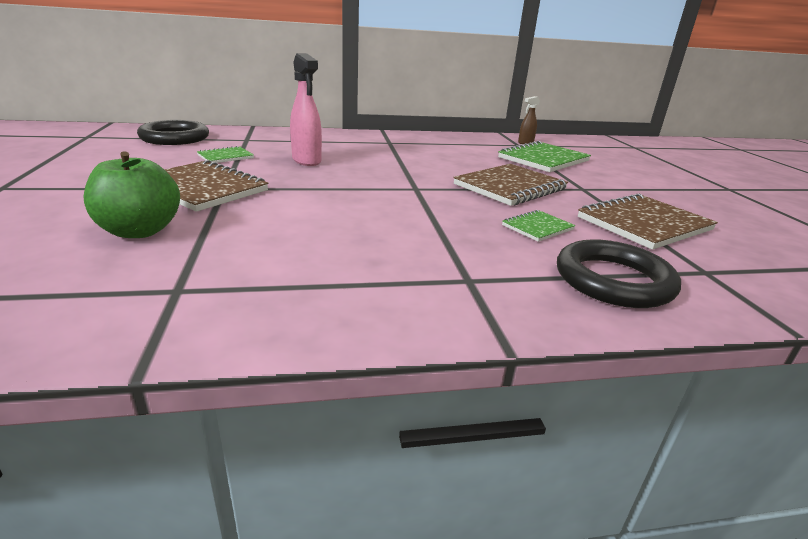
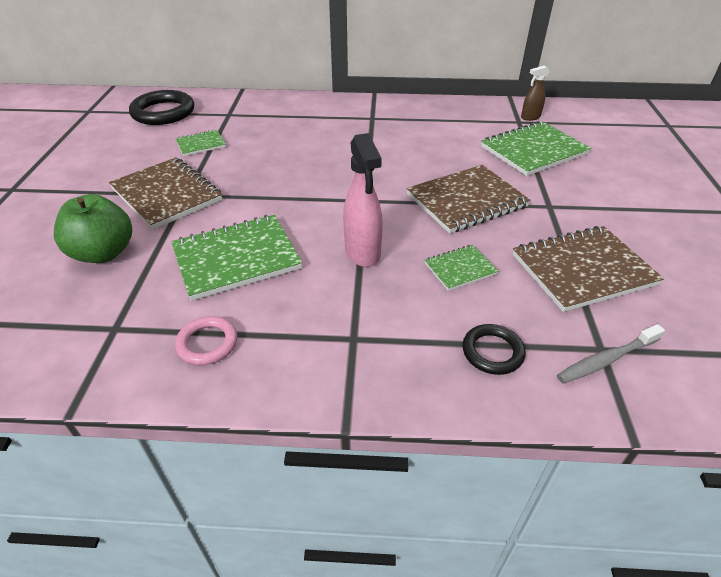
camera: 15 degrees right, 15 degrees up
pink spray bottle [290,53,322,166] -> pink spray bottle moved to [343,133,383,267]
black ring [557,239,681,308] -> black ring [463,324,526,375], size x0.56
none -> green notebook [171,215,302,301]
none -> pink ring [175,316,237,365]
none -> grey toothbrush [557,324,665,384]

